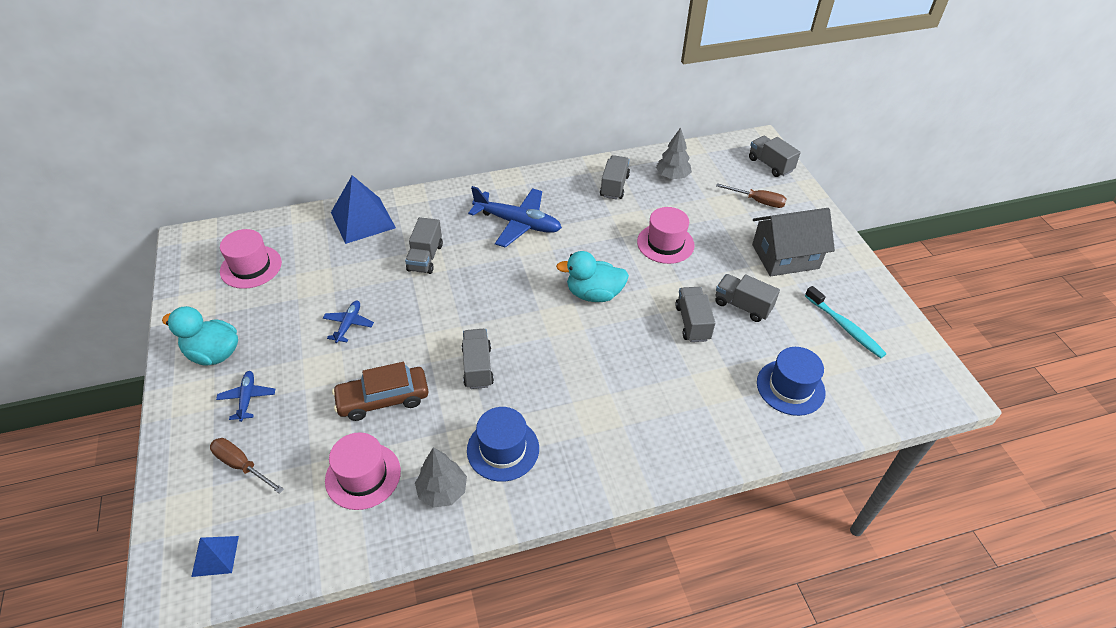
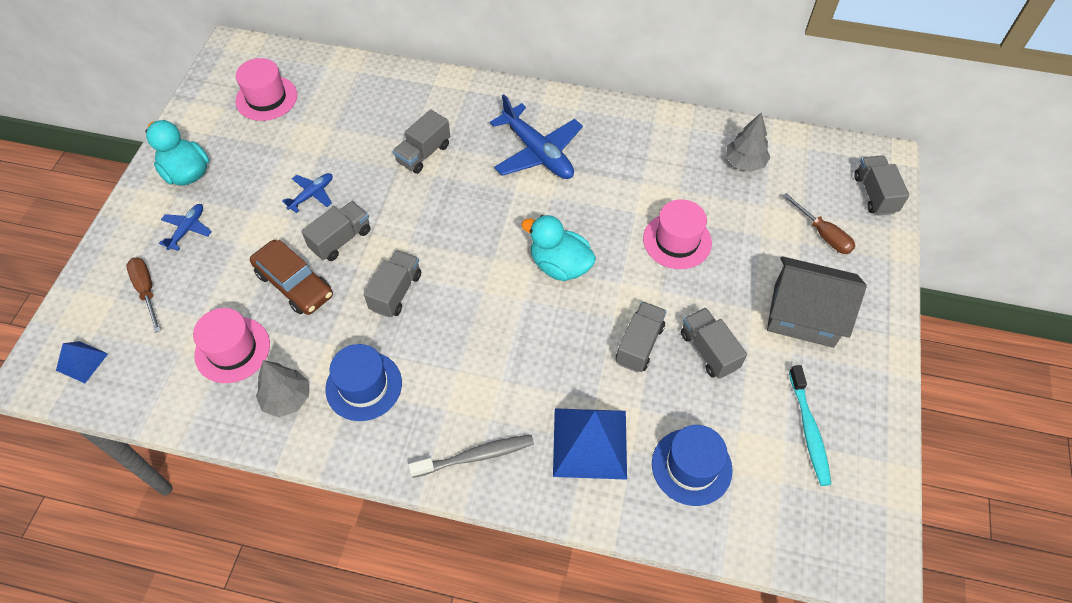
camera: 30 degrees right, 10 degrees up
blue pyramid [331,175,396,244] -> blue pyramid moved to [553,408,627,480]
brown car [332,362,429,421] -> brown car turned 150 degrees counterclockwise [250,240,333,315]
grey truck [600,155,630,200] -> grey truck moved to [301,201,370,261]
none -> grey toothbrush [408,435,534,478]

